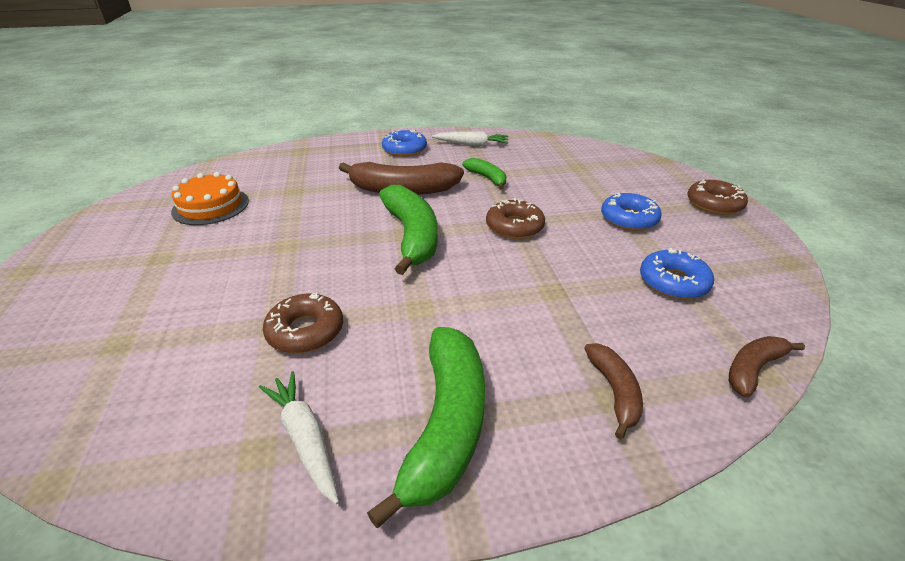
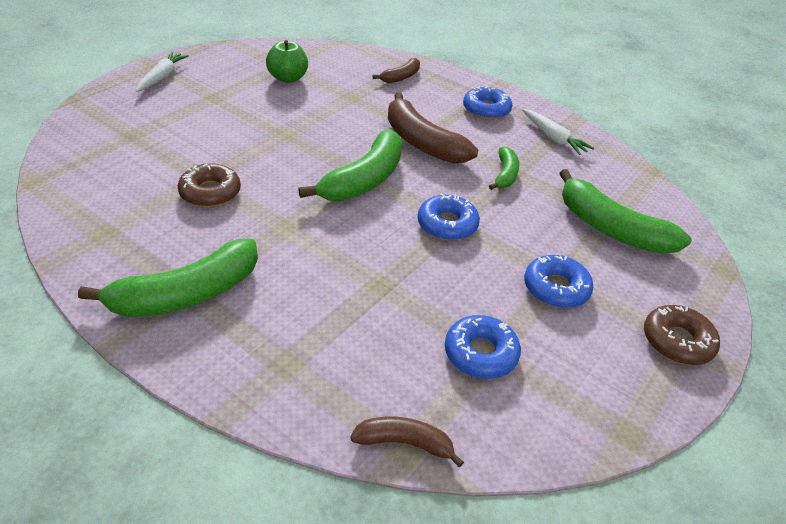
camera: 45 degrees right, 5 degrees up
orange cake [171,172,249,225] -> green apple [266,40,308,83]
white carrot [259,371,339,504] -> white carrot moved to [136,52,189,92]
brown donut [486,198,545,239] -> blue donut [418,193,480,241]
brown banana [584,343,643,439] -> brown banana moved to [373,58,420,83]
none -> green banana [560,169,691,254]

